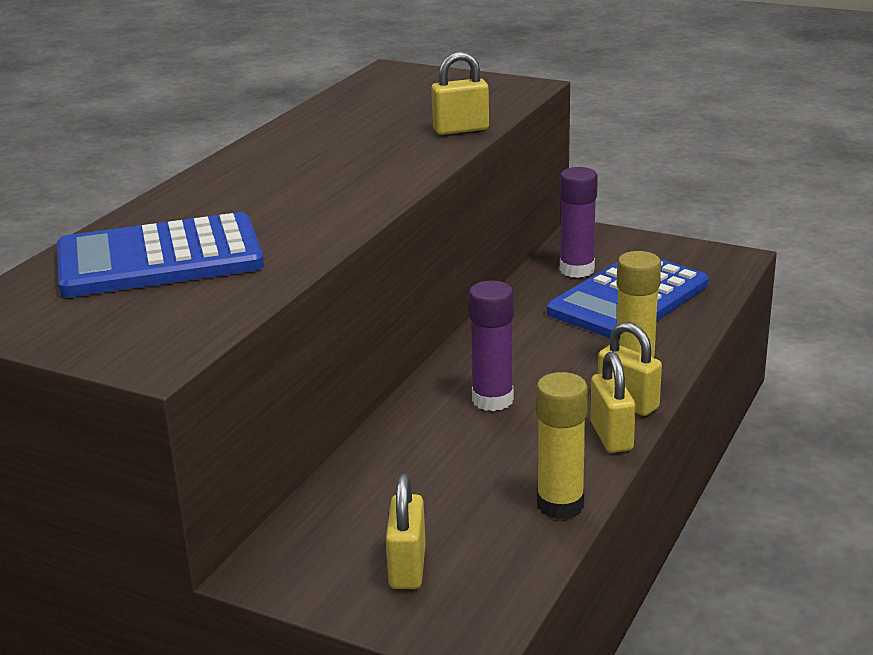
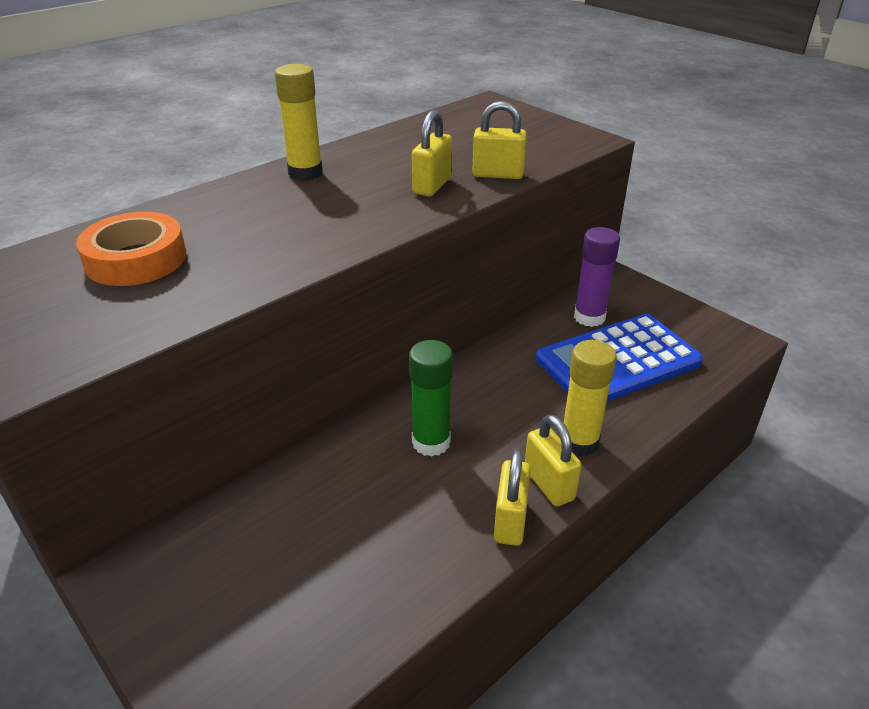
camera: 20 degrees right, 10 degrees up
blue calculator [57,212,264,297] -> orange tape [76,212,186,286]
yellow padlock [386,474,426,589] -> yellow padlock moved to [412,110,452,196]
purple glue stick [469,281,514,411] -> green glue stick [409,340,453,457]
yellow glue stick [536,372,588,519] -> yellow glue stick moved to [275,64,323,181]

